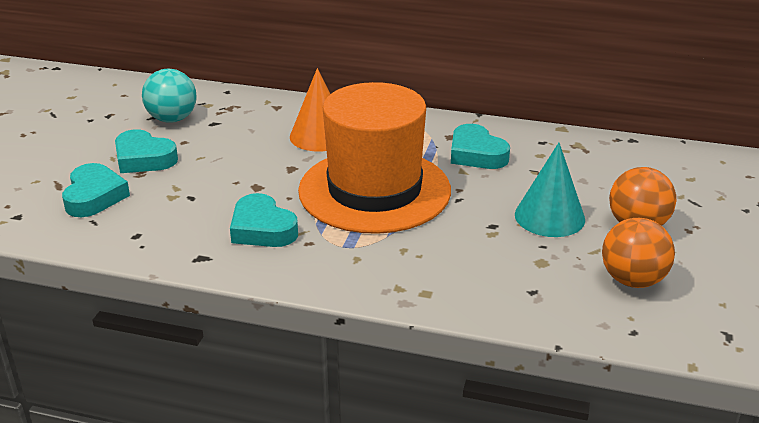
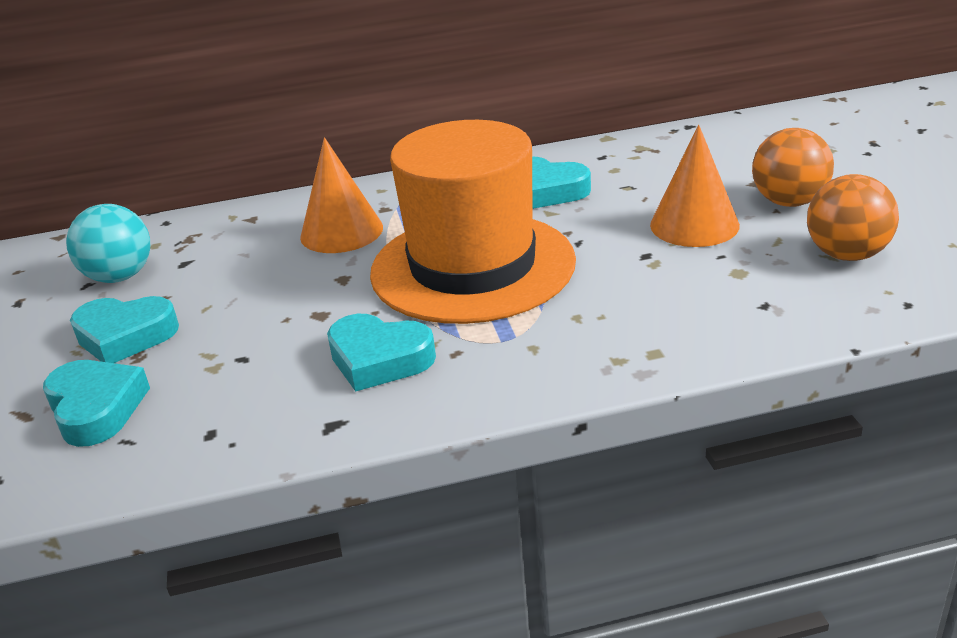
camera: 25 degrees left, 0 degrees up
turquoise cone [515,143,585,237] -> orange cone [650,125,740,247]

